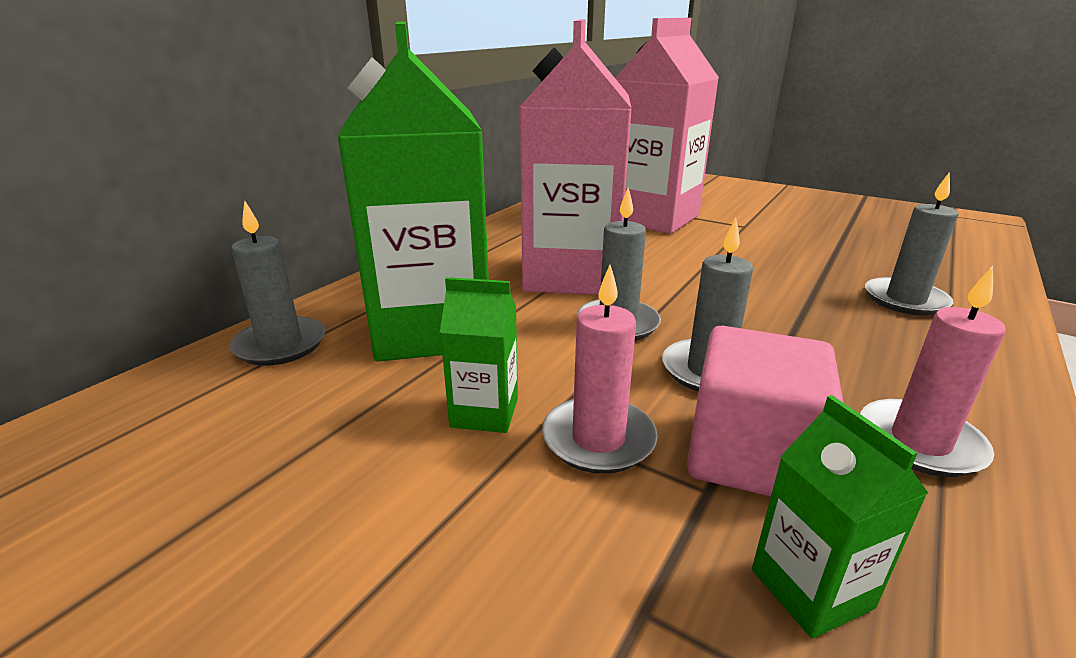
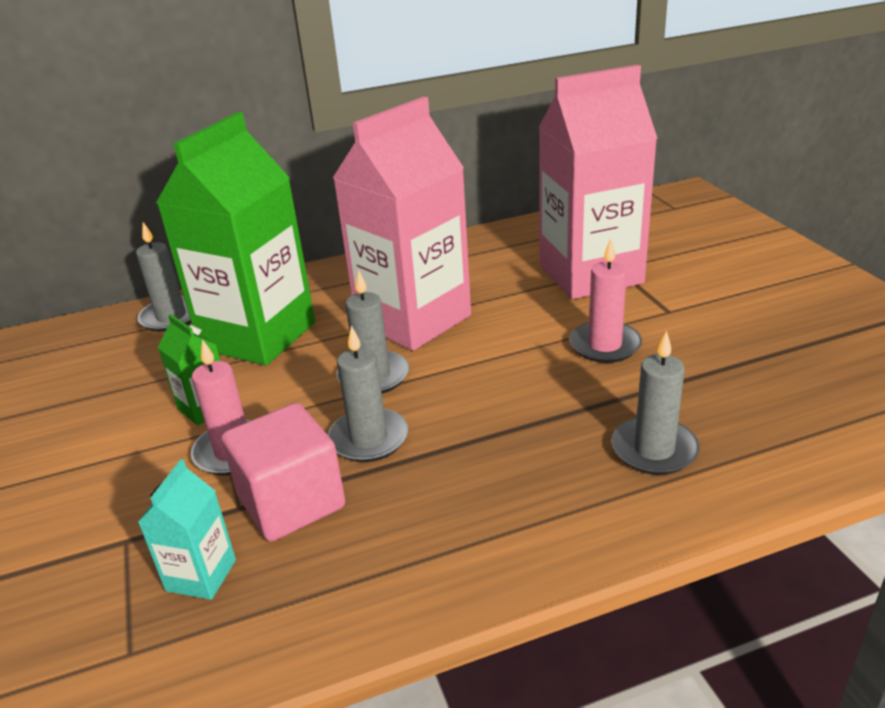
camera: 40 degrees right, 5 degrees up
green carton [752,395,928,639] -> turquoise carton [138,459,236,600]
pink candle [860,266,1006,477] -> pink candle moved to [569,238,642,363]

